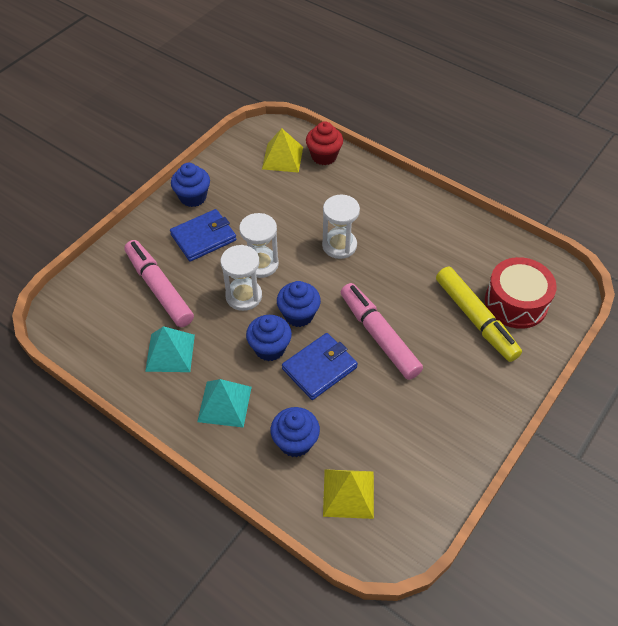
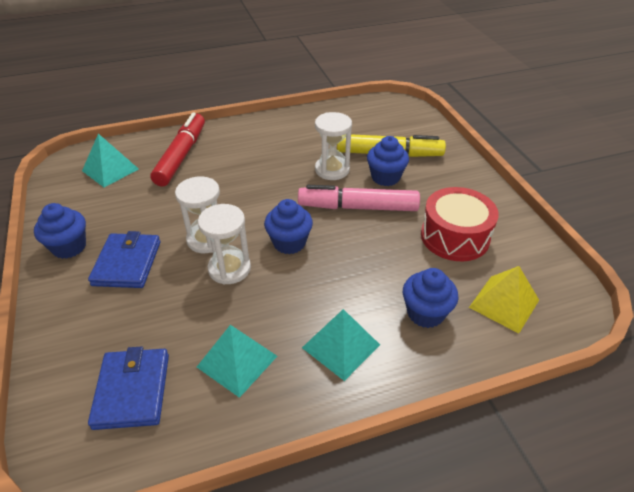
camera: 55 degrees left, 10 degrees down
pink marker [125,240,194,327] -> none
blue cupcake [246,315,292,361] -> blue cupcake moved to [367,136,409,186]
yellow pyramid [262,128,303,173] -> turquoise pyramid [82,134,139,187]
blue wallet [282,333,358,400] -> blue wallet moved to [88,346,169,430]
red cupcake [306,121,343,165] -> none
white hourglass [322,195,360,259] -> white hourglass moved to [315,112,352,180]
red drum [485,257,557,329] -> red drum moved to [421,187,499,261]
none -> red marker [150,112,205,186]

